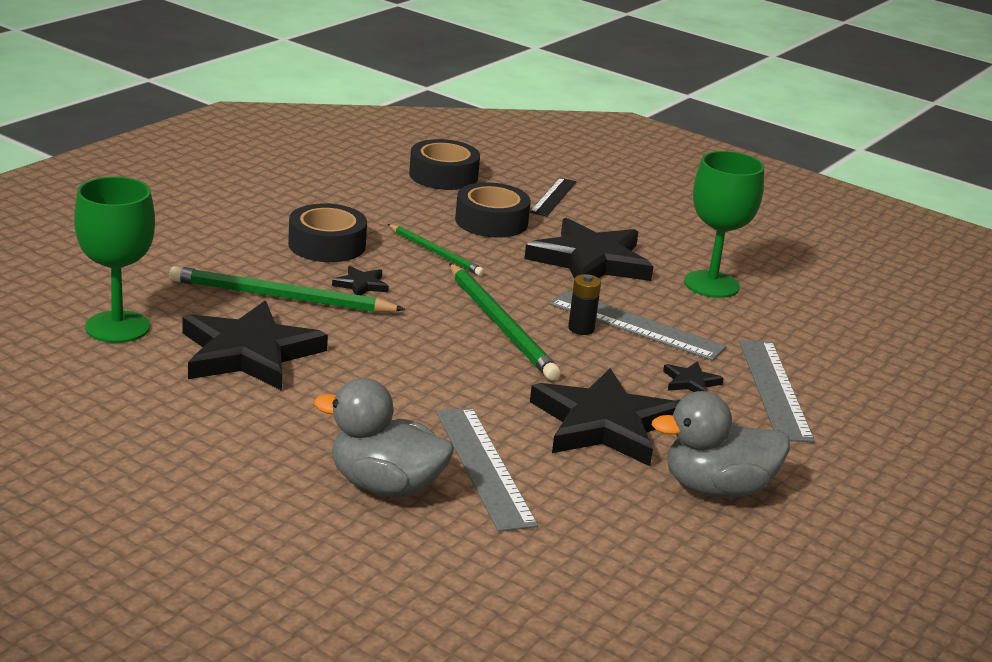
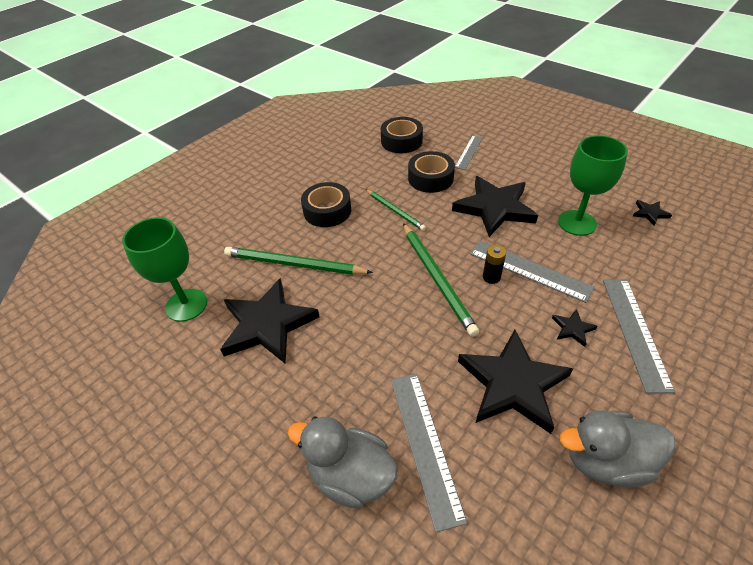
camera: 10 degrees right, 20 degrees up
black star [332,266,389,295] -> black star moved to [633,200,672,225]
black ruler [530,178,576,216] -> grey ruler [455,135,483,170]

